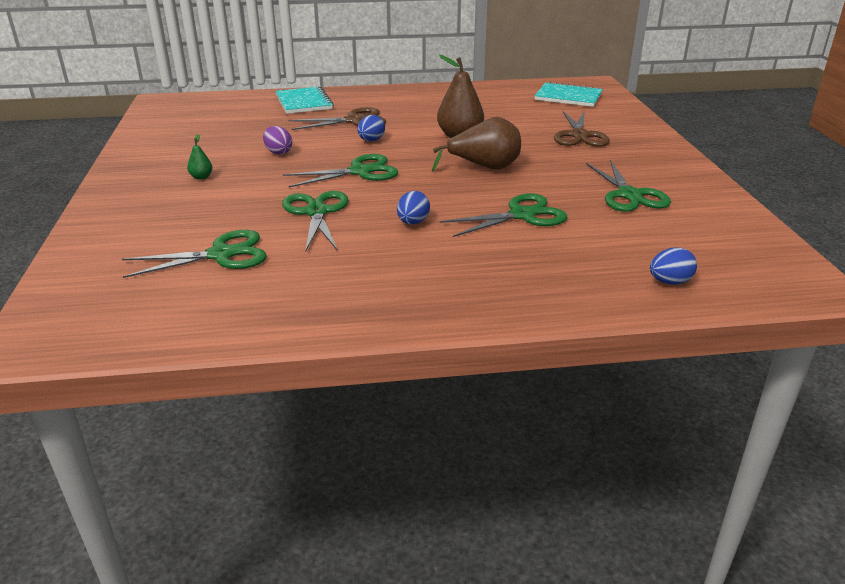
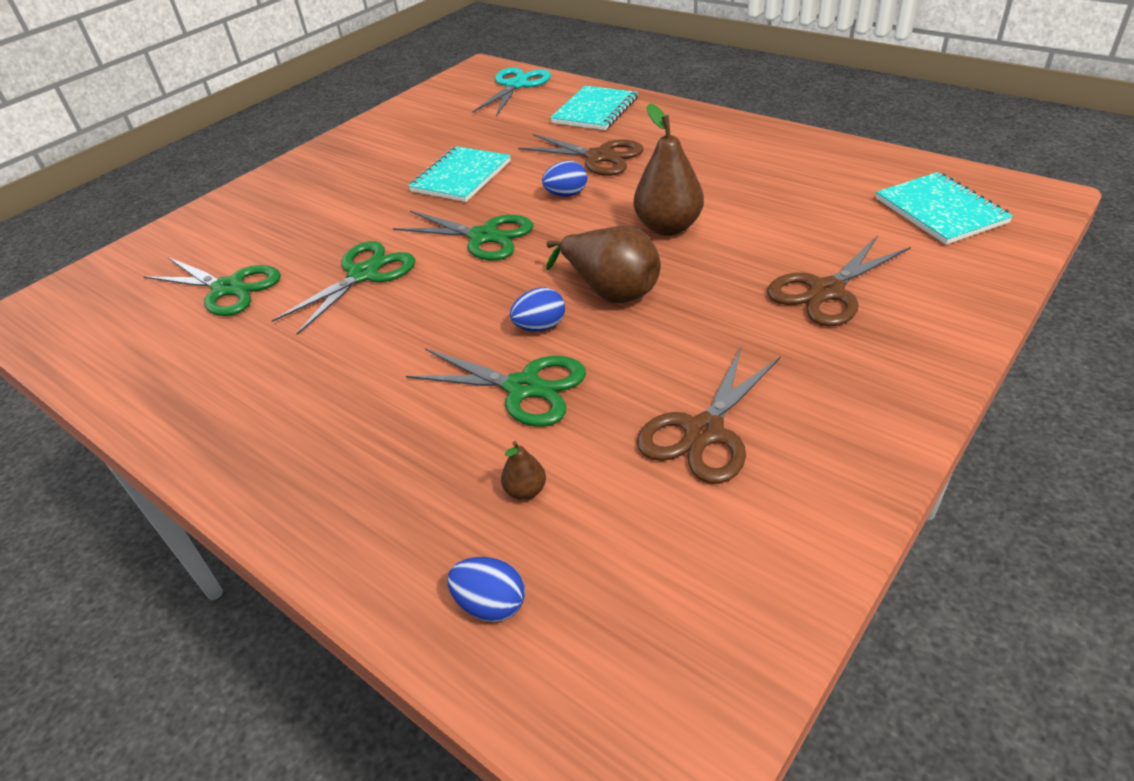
camera: 50 degrees right, 10 degrees up
green pear [187,134,213,180] -> none
purple egg [263,126,292,155] -> turquoise notebook [408,146,511,202]
blue egg [397,191,430,224] -> blue egg moved to [510,287,565,332]
green scissors [586,160,671,212] -> brown scissors [637,347,781,484]
none -> turquoise scissors [472,67,551,116]
none -> brown pear [501,441,546,500]

